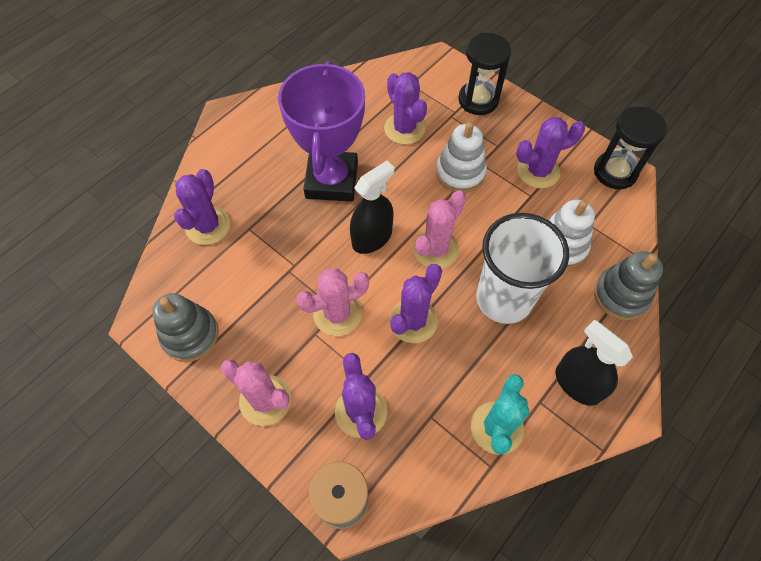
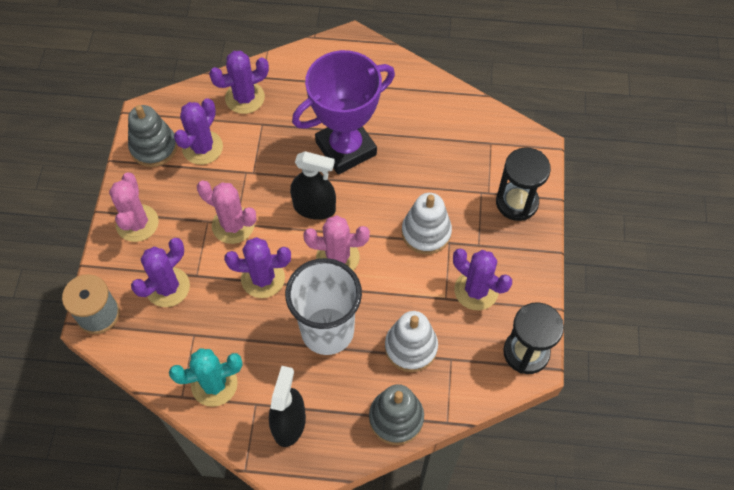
camera: 55 degrees right, 0 degrees up
purple cactus [384,72,427,145] -> purple cactus moved to [174,98,223,165]

